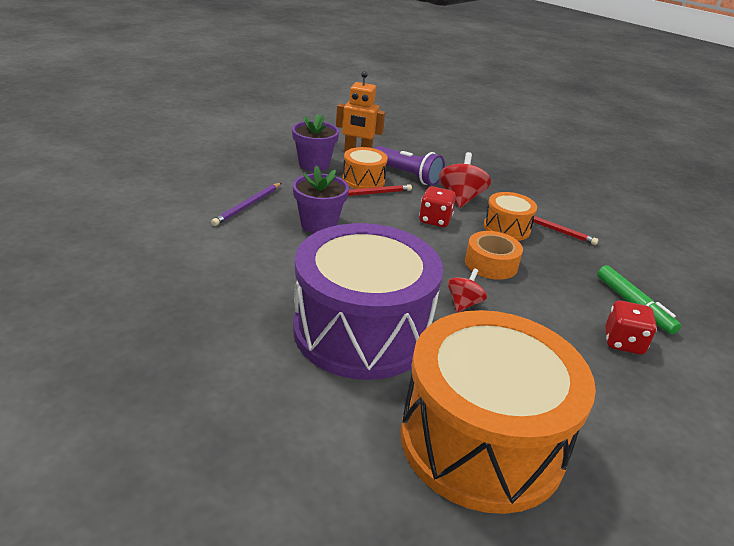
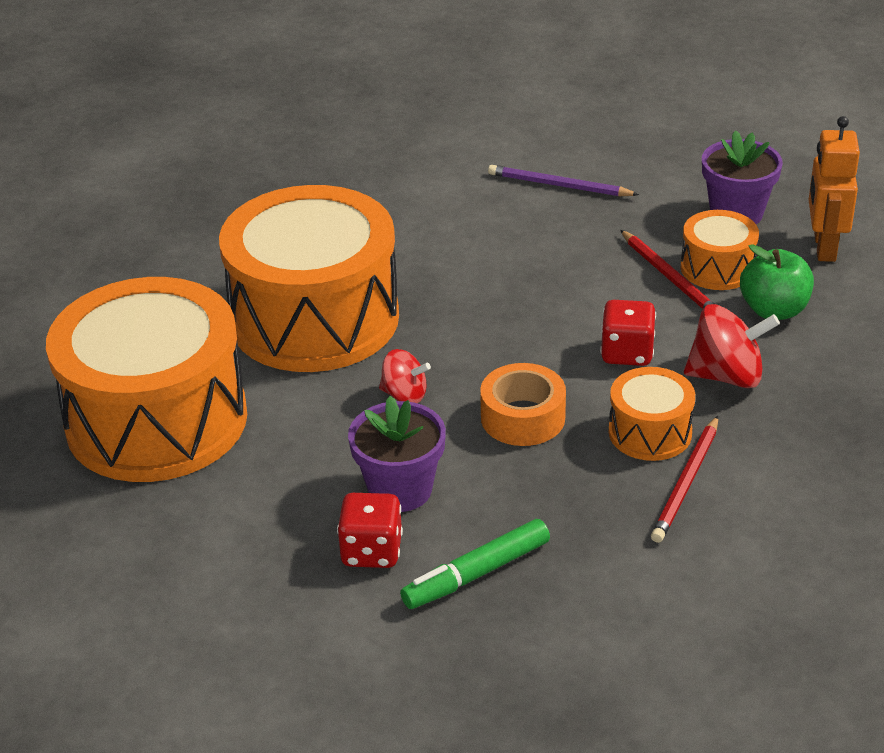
camera: 85 degrees right, 5 degrees up
purple flower pot [293,165,349,234] -> purple flower pot moved to [348,396,446,512]
purple drum [293,223,443,380] -> orange drum [219,185,399,372]
purple flashlight [374,146,445,186] -> green apple [740,244,814,320]

